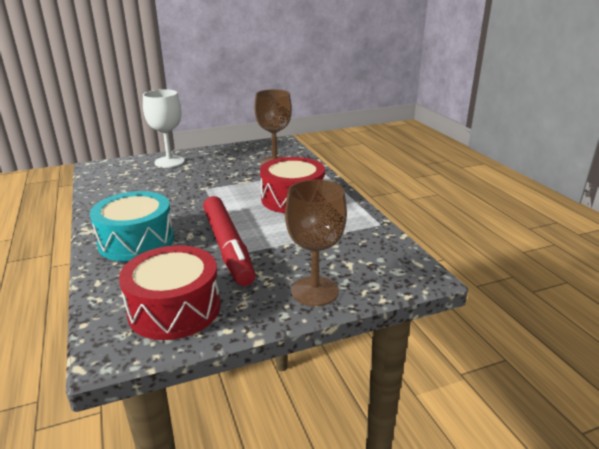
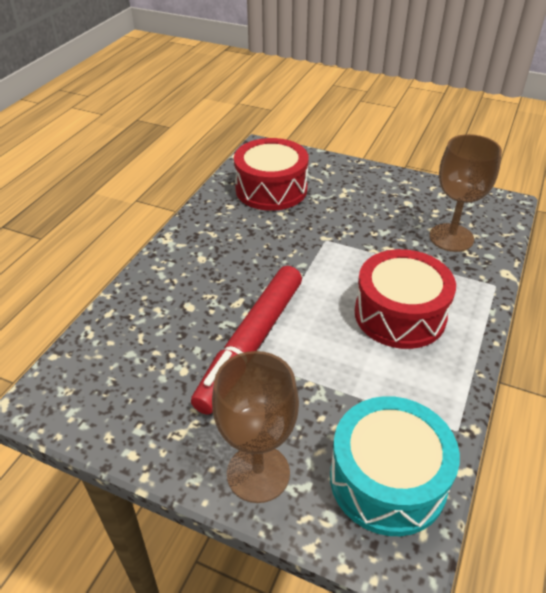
camera: 45 degrees right, 15 degrees up
turquoise drum [90,191,174,261] -> turquoise drum moved to [330,396,460,536]
red drum [119,245,220,340] -> red drum moved to [234,138,309,211]
white goblet [143,89,185,168] -> none

